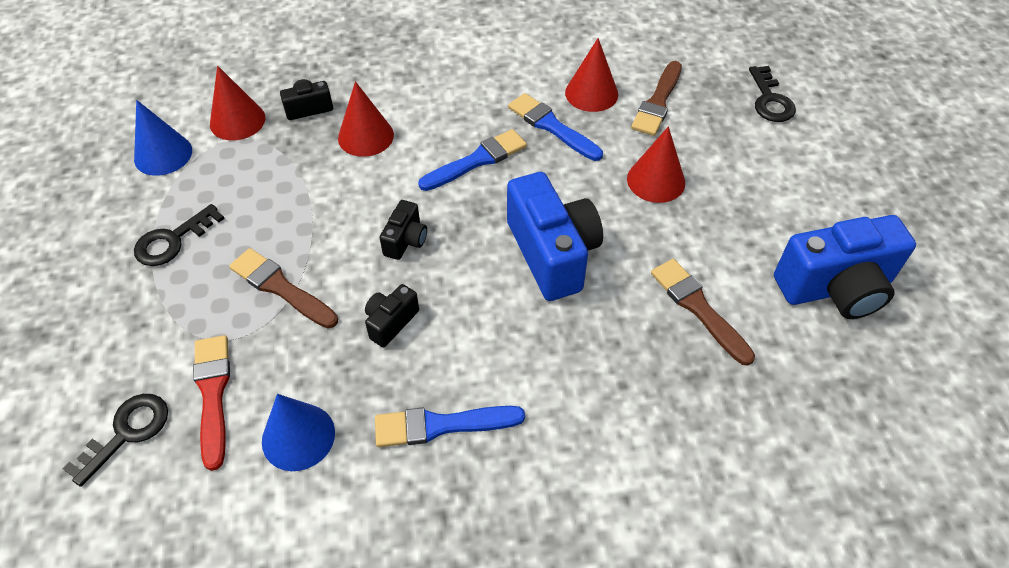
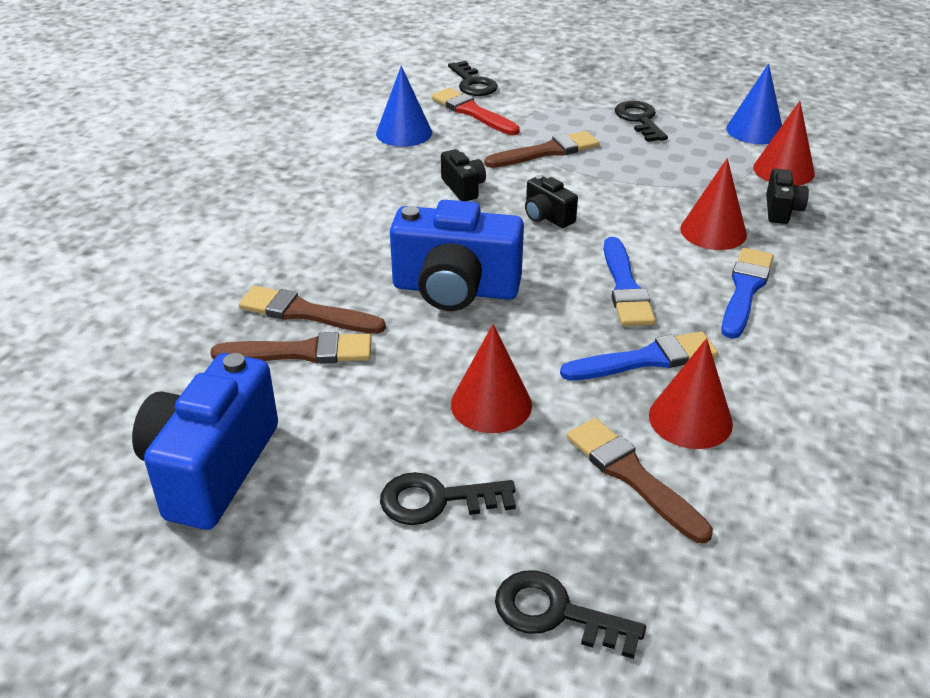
camera: 120 degrees right, 15 degrees down
red brush [193,335,230,471] -> red brush turned 150 degrees counterclockwise [431,88,520,135]
blue brush [375,406,525,447] -> blue brush moved to [721,248,774,339]
none -> brown brush [239,286,386,334]
none -> black key [380,472,516,525]

